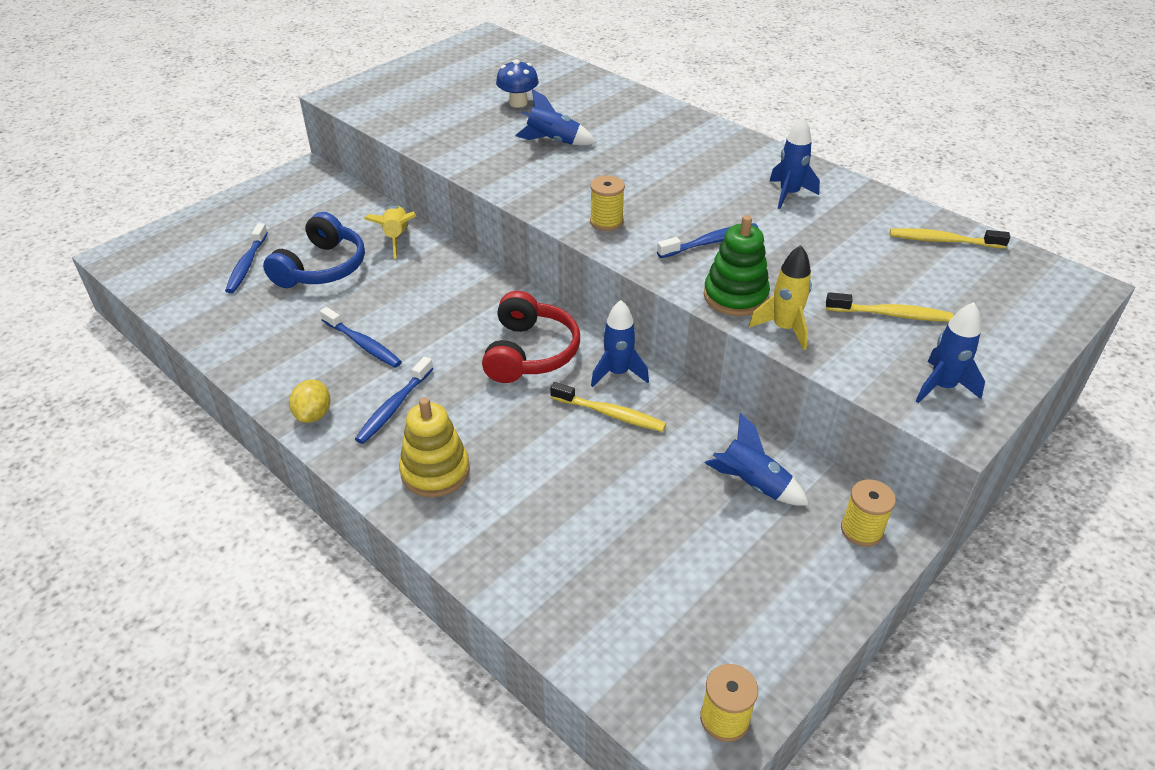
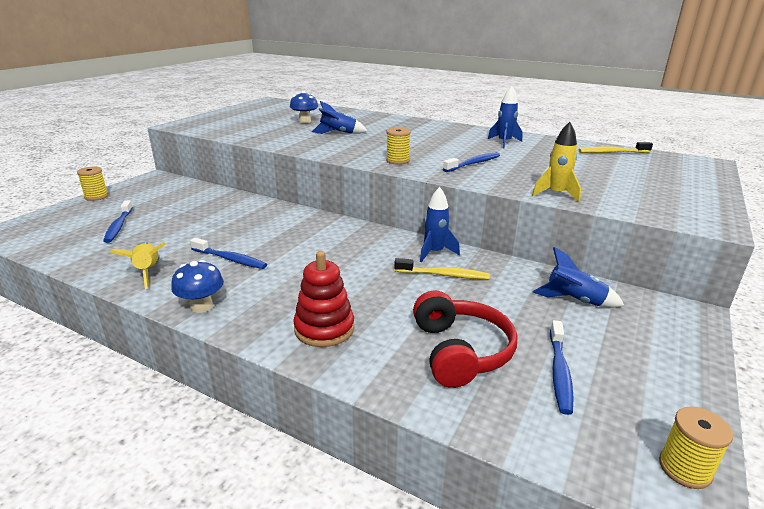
camera: 15 degrees left, 15 degrees down
blue headphones [263,212,365,288] -> none
yellow lemon [289,380,330,423] -> blue mushroom [171,260,224,313]
blue toothbrush [355,356,433,444] -> blue toothbrush moved to [550,320,574,415]
yellow rocket [364,206,416,259] -> yellow rocket moved to [110,242,166,289]
yellow stacking toy [399,398,470,497] -> red stacking toy [293,251,354,347]
red headphones [482,291,580,383] -> red headphones moved to [413,290,517,388]
green stacking toy [704,215,770,316] -> none
yellow toothbrush [826,292,953,322] -> none
yellow spool [841,479,896,547] -> yellow spool moved to [77,167,108,201]
blue rocket [916,302,985,403] -> none

